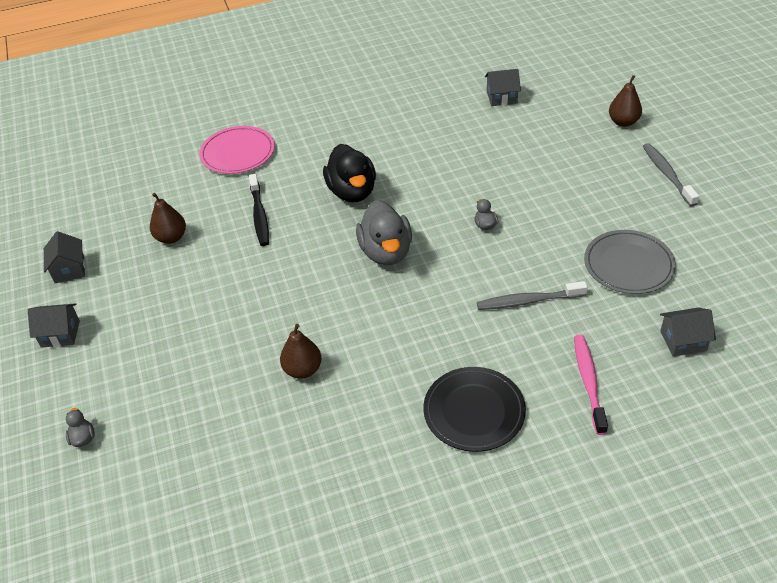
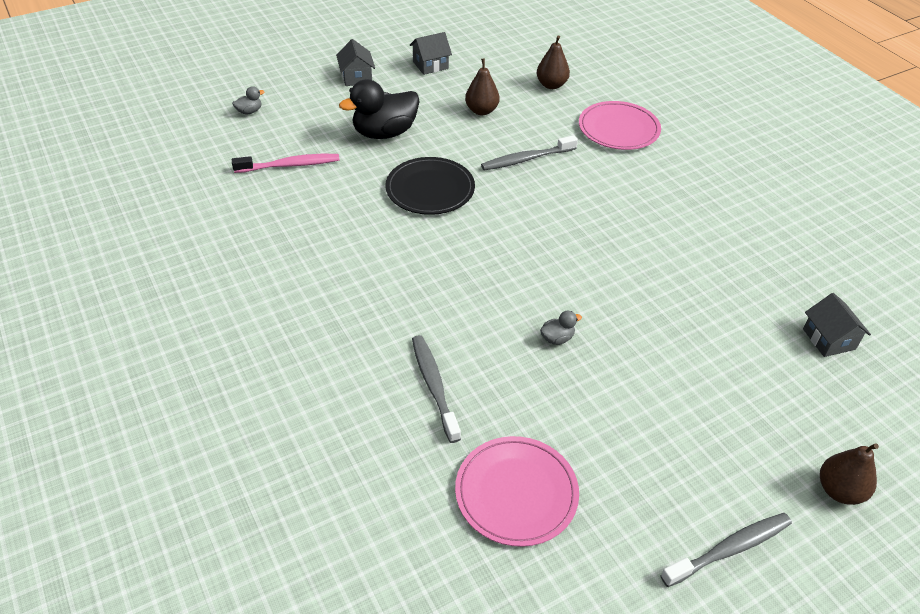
camera: 75 degrees right, 0 degrees up
black toothbrush [249,174,269,246] -> grey toothbrush [481,135,578,171]
brown pear [280,324,321,379] -> brown pear moved to [537,36,570,89]
black duck [323,144,376,202] -> black duck moved to [339,79,420,139]
grey duck [356,200,412,265] -> none
black plate [423,367,526,452] -> black plate moved to [385,157,475,215]
pink toothbrush [574,335,608,435] -> pink toothbrush moved to [232,154,339,173]
grey plate [584,230,676,294] -> pink plate [455,436,579,547]
grey house [660,308,716,357] -> none

